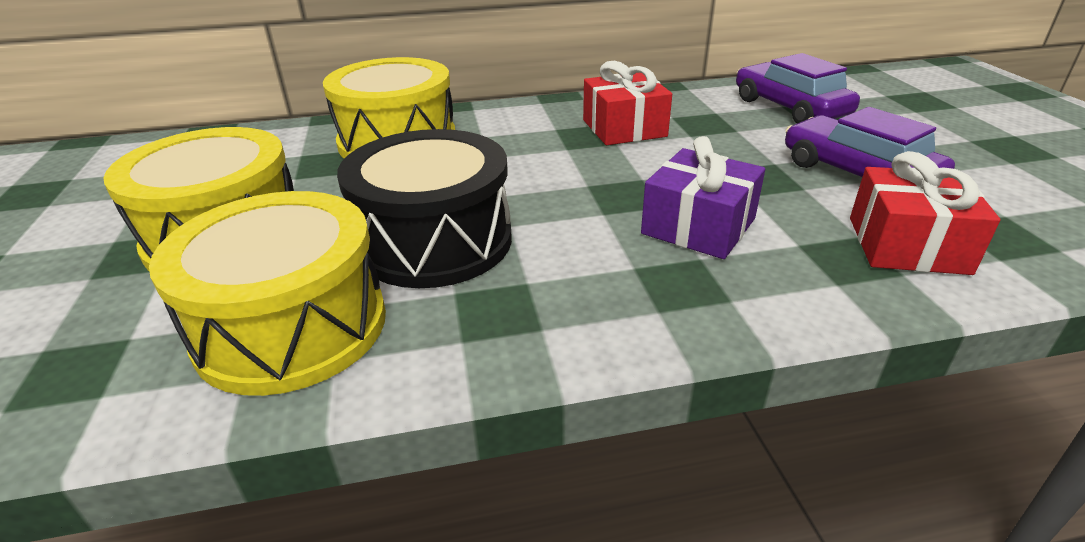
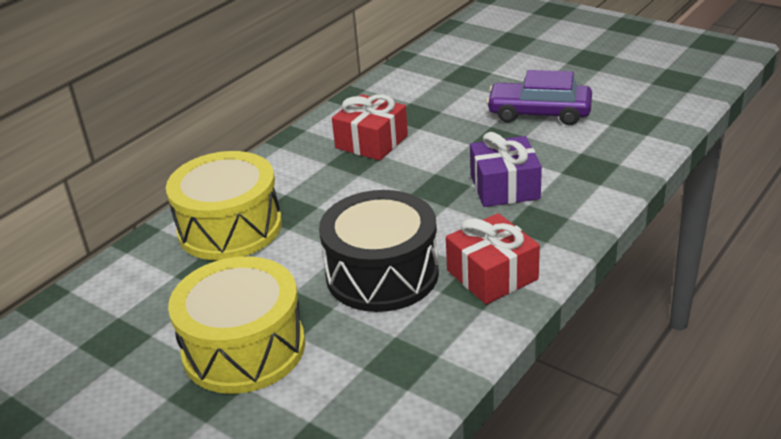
camera: 40 degrees left, 0 degrees up
yellow drum [149,191,386,396] -> none
purple car [736,53,860,123] -> none
red gift [850,151,1000,275] -> red gift moved to [446,213,540,305]

